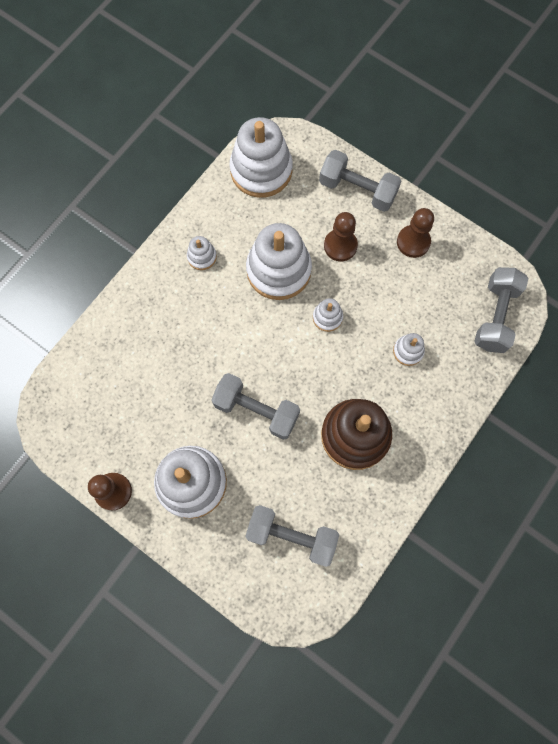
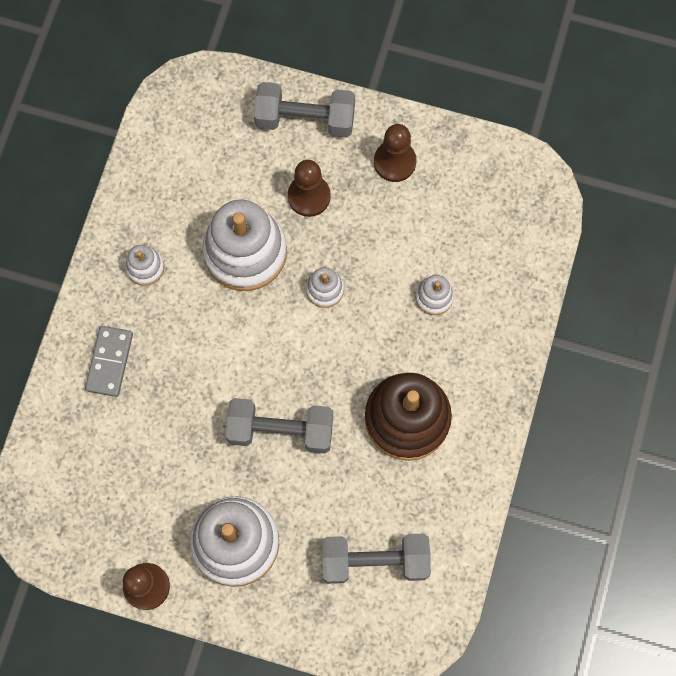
camera: 20 degrees left, 0 degrees up
white stacking toy [229,117,293,198] -> none
grey dumbbell [474,267,528,353] -> none
none -> grey domino [85,326,133,397]

